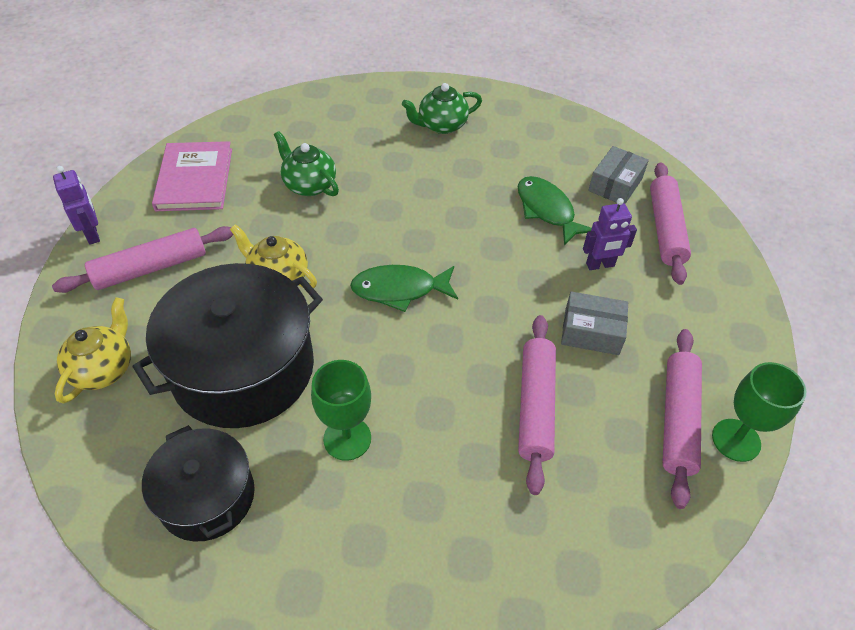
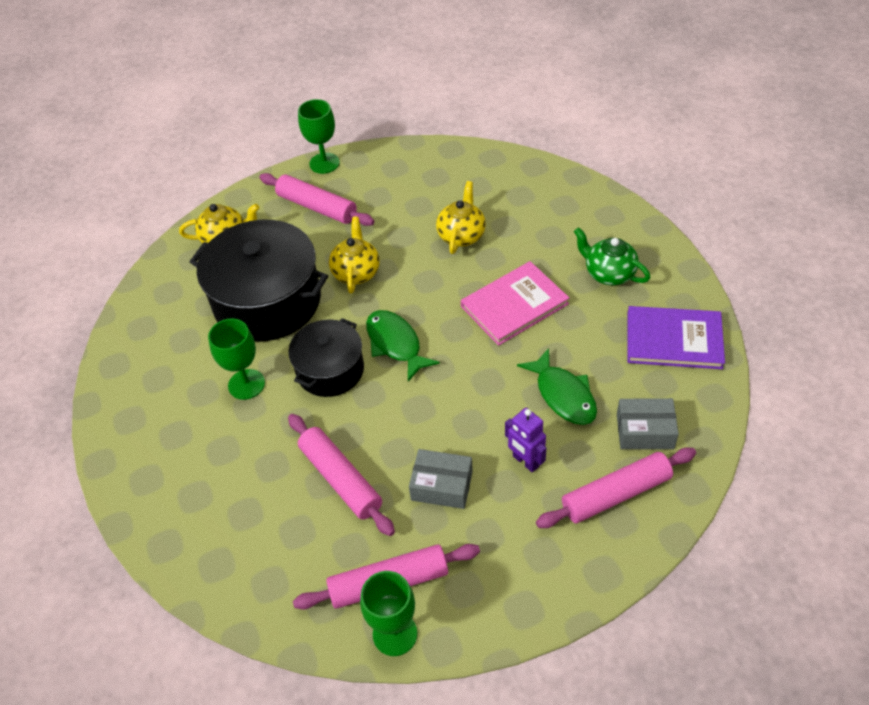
camera: 65 degrees right, 0 degrees up
purple robot [53,166,100,245] -> green goblet [298,99,340,174]
black pot [142,425,255,542] -> black pot moved to [288,318,364,397]
pink book [152,141,232,211] -> pink book moved to [461,261,569,346]
green teapot [274,131,339,196] -> yellow teapot [436,181,486,254]
green fish [518,176,592,246] -> green fish turned 120 degrees clockwise [517,348,597,425]
pink rolling pin [518,315,556,495] -> pink rolling pin turned 75 degrees clockwise [288,414,395,536]
grey box [561,291,628,355] -> grey box turned 60 degrees counterclockwise [409,449,473,509]
none -> purple book [627,306,725,369]

